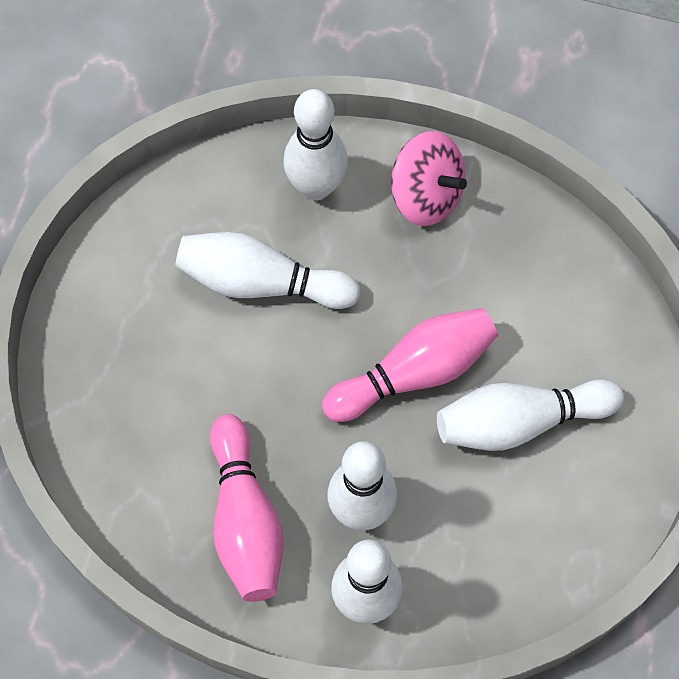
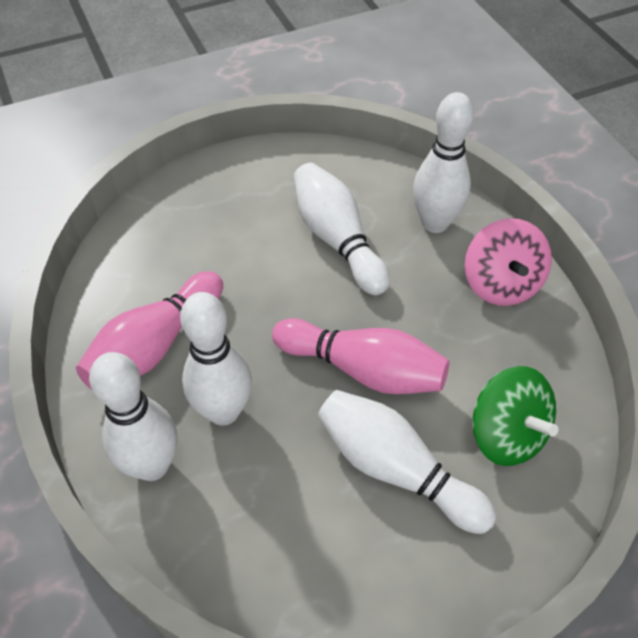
camera: 50 degrees right, 15 degrees down
none -> green spinning top [472,366,558,466]

